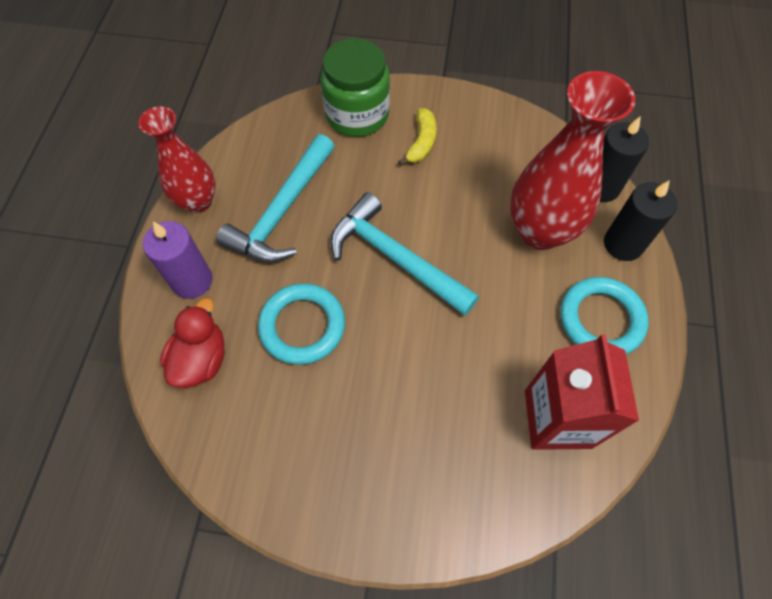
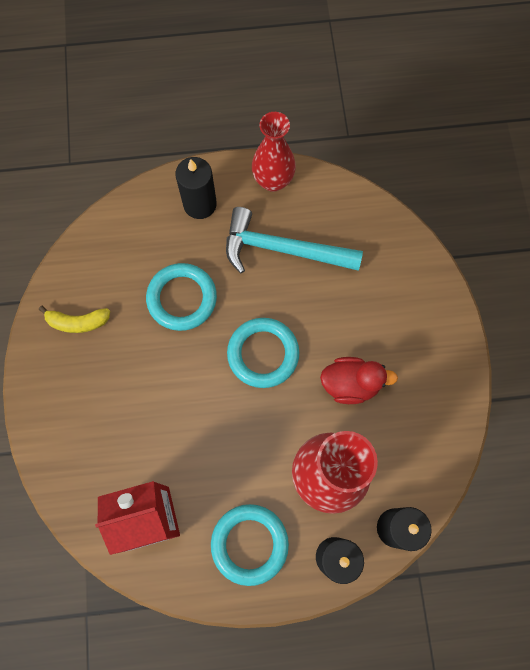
camera: 75 degrees right, 10 degrees up
purple candle [142,221,213,299] -> black candle [175,157,217,219]
red duck [160,298,225,388] -> red duck moved to [320,357,398,404]
green jar [320,38,390,137] -> none
turquoise hammer [330,192,479,316] -> turquoise ring [227,318,299,388]
yellow banana [398,108,437,166] -> yellow banana moved to [39,306,110,333]

